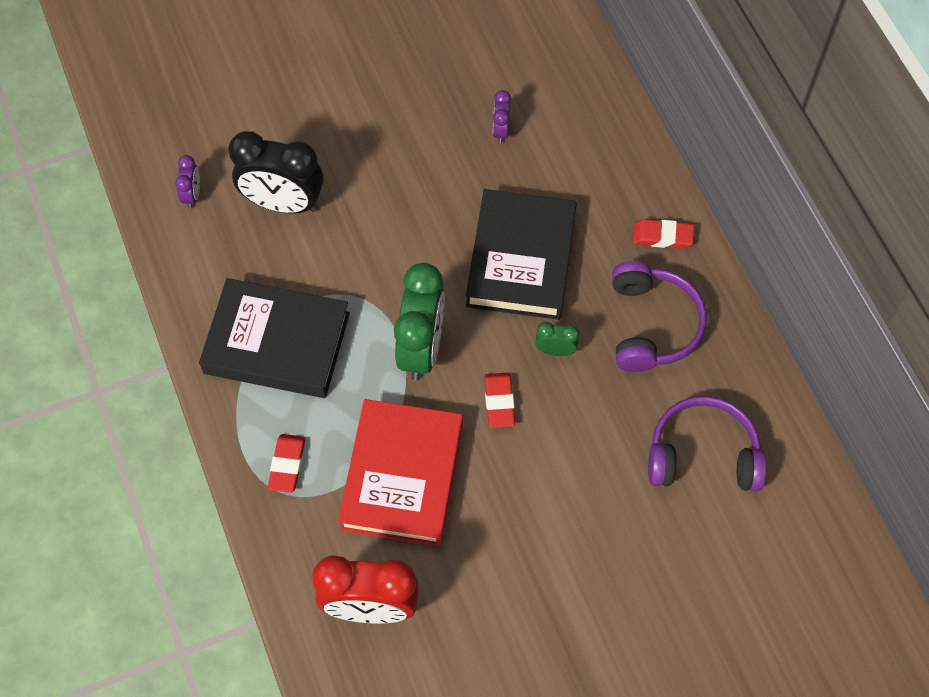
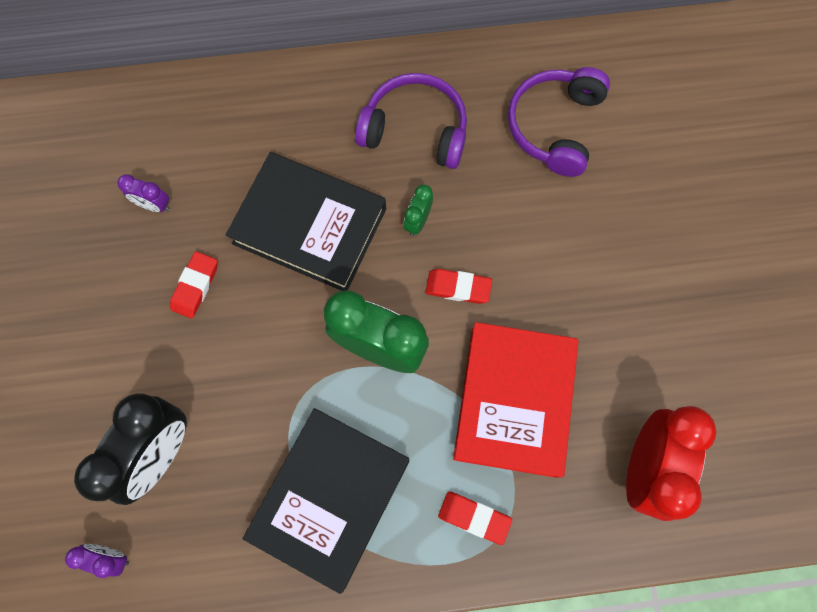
camera: 75 degrees left, 10 degrees up
red book [338,399,463,546] -> red book turned 75 degrees clockwise [453,322,578,478]
red eraser [632,219,694,249] -> red eraser moved to [170,251,217,319]

